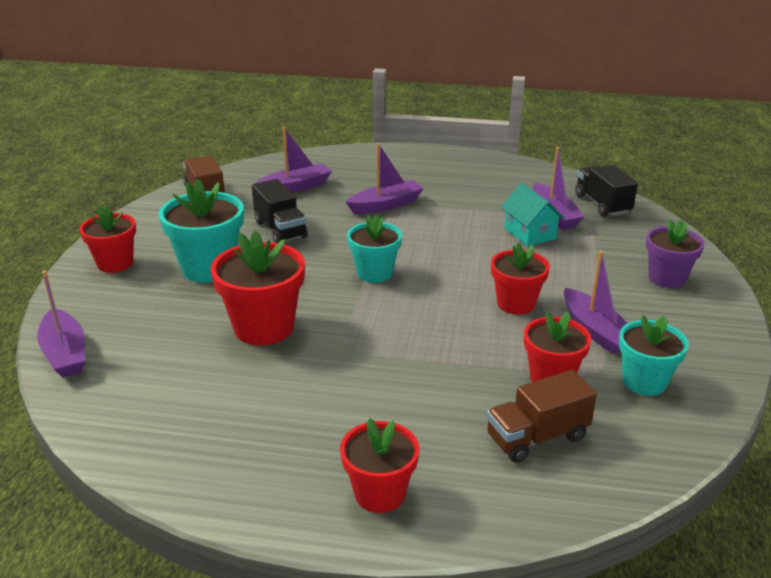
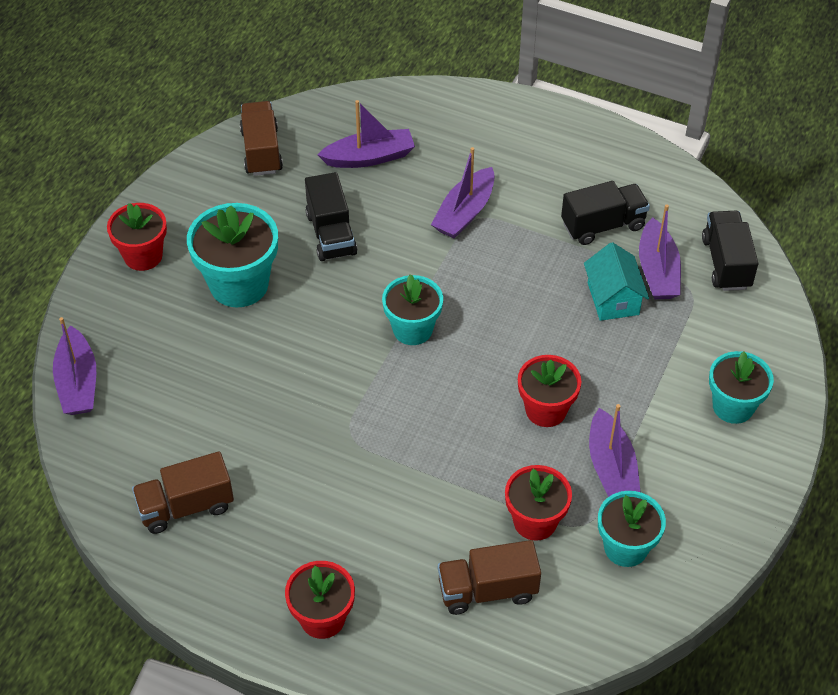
camera: 15 degrees right, 20 degrees up
red flower pot [211,230,305,345] -> none
purple boat [346,143,424,214] -> purple boat turned 135 degrees clockwise [431,147,495,238]
purple flower pot [646,219,705,288] -> turquoise flower pot [709,351,774,424]
none -> brown truck [132,451,234,534]
none -> black truck [561,181,650,245]

